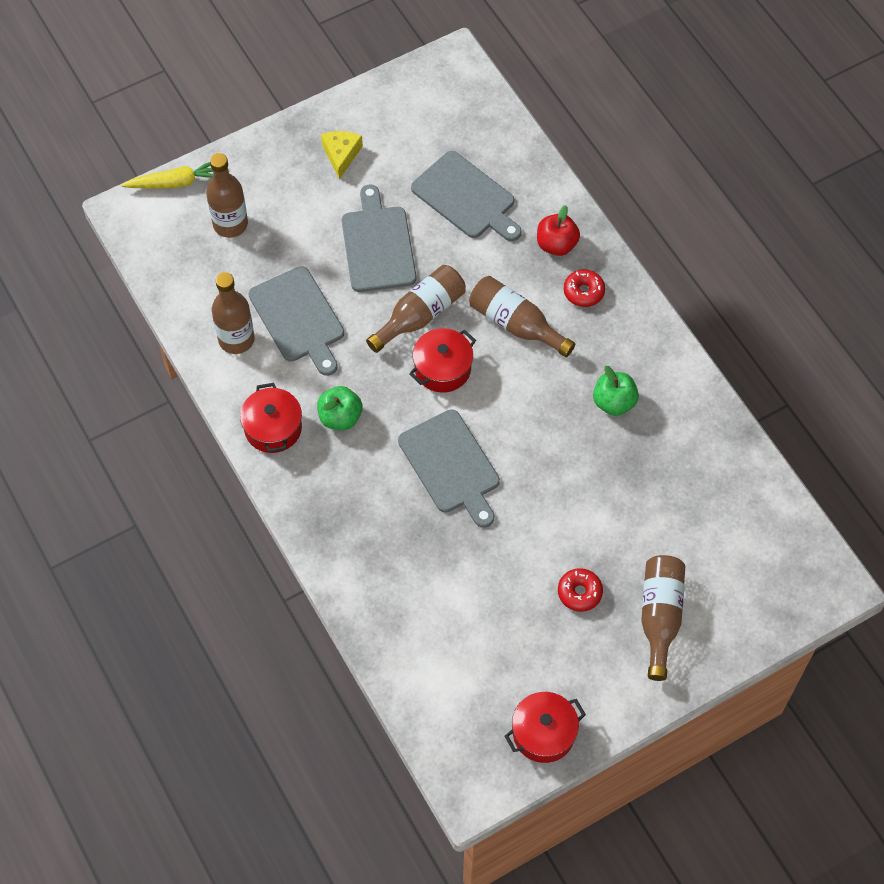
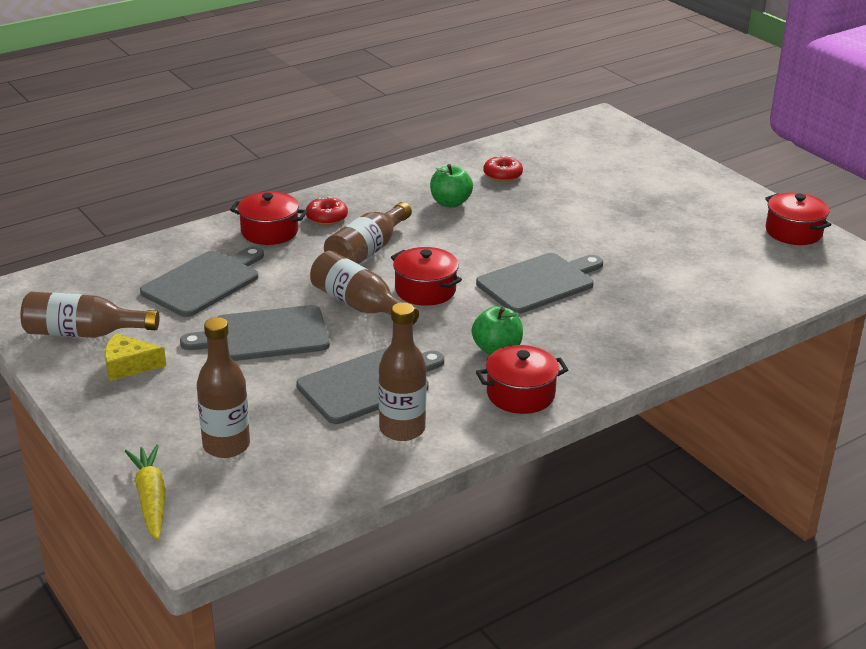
camera: 95 degrees left, 30 degrees down
red apple [537,205,580,256] -> red pot [230,192,307,245]
red donut [558,568,603,612] -> red donut moved to [483,156,523,182]
brown bottle [641,555,685,681] -> brown bottle moved to [20,292,159,338]

